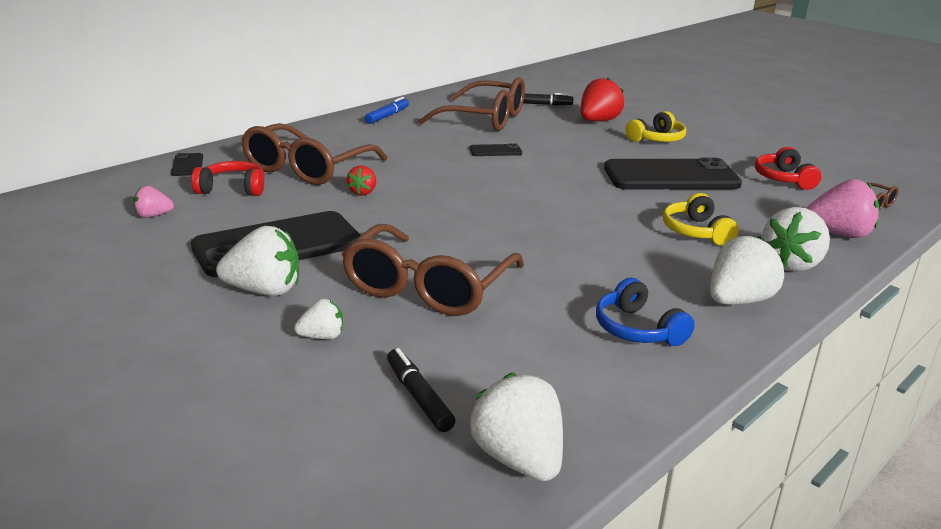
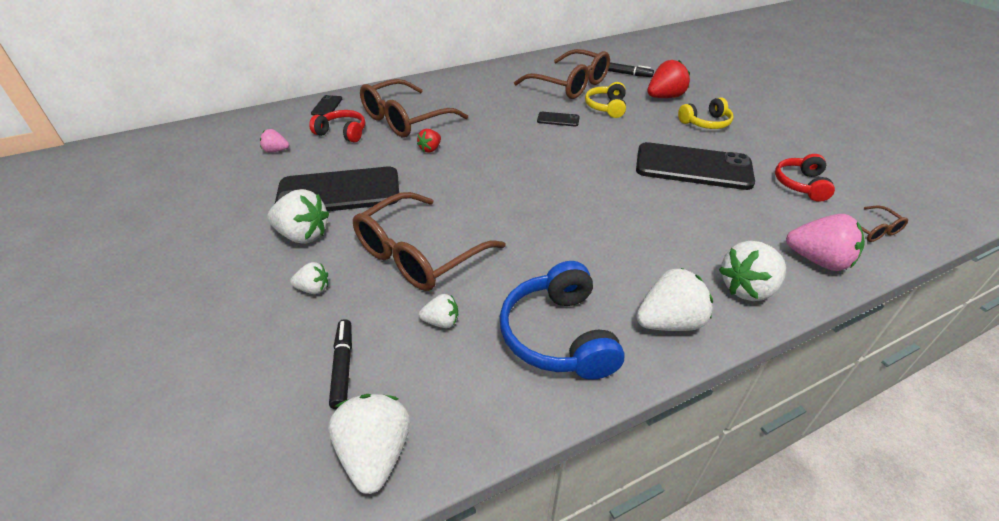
camera: 20 degrees right, 15 degrees up
blue marker [365,97,409,124] -> none
blue headphones [596,278,695,346] -> blue headphones [500,261,625,380], size x1.56
yellow headphones [663,193,739,246] -> yellow headphones moved to [585,82,626,118]
none -> white strawberry [419,294,458,328]

